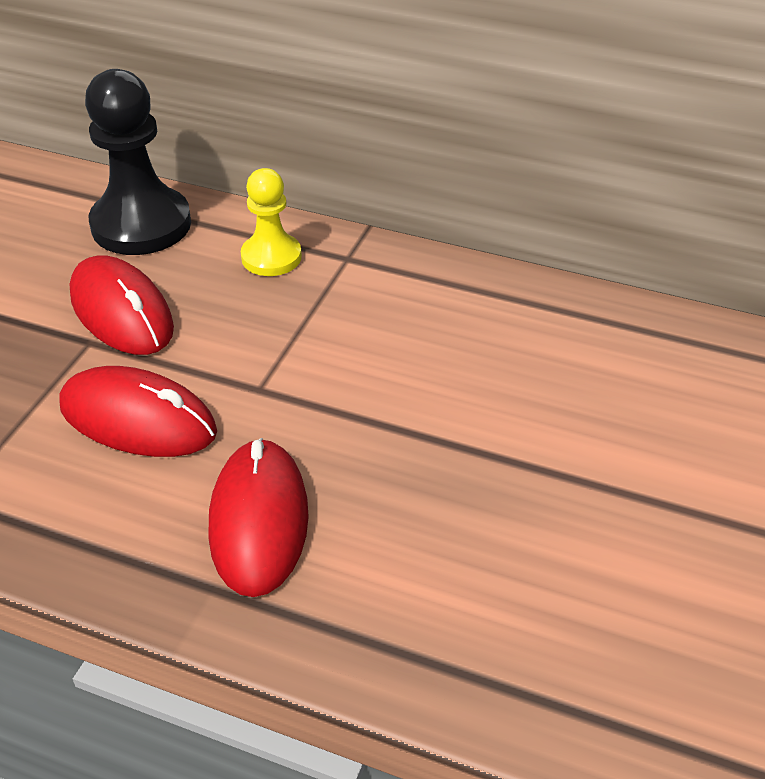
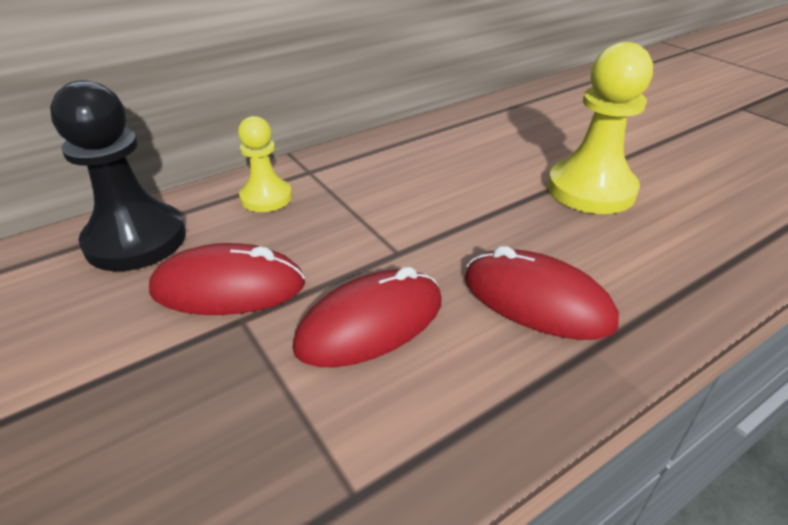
camera: 55 degrees left, 5 degrees down
none -> yellow pawn [548,42,653,214]

